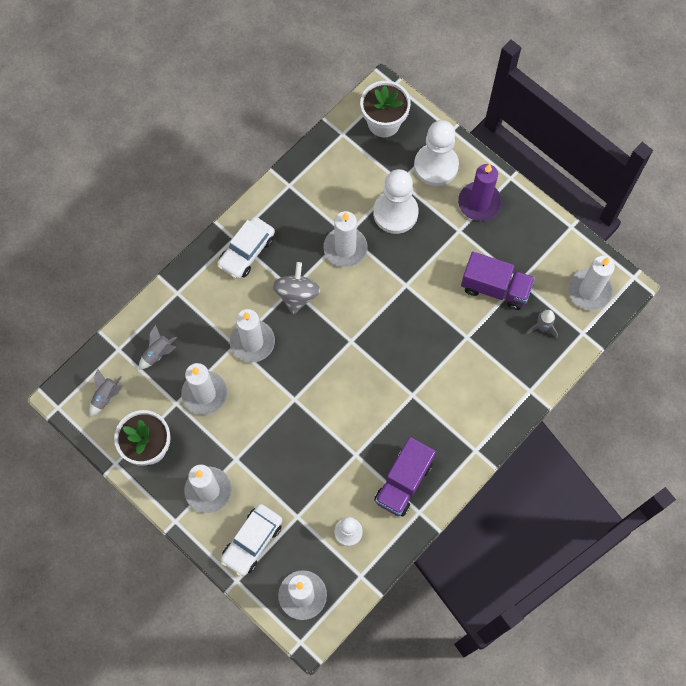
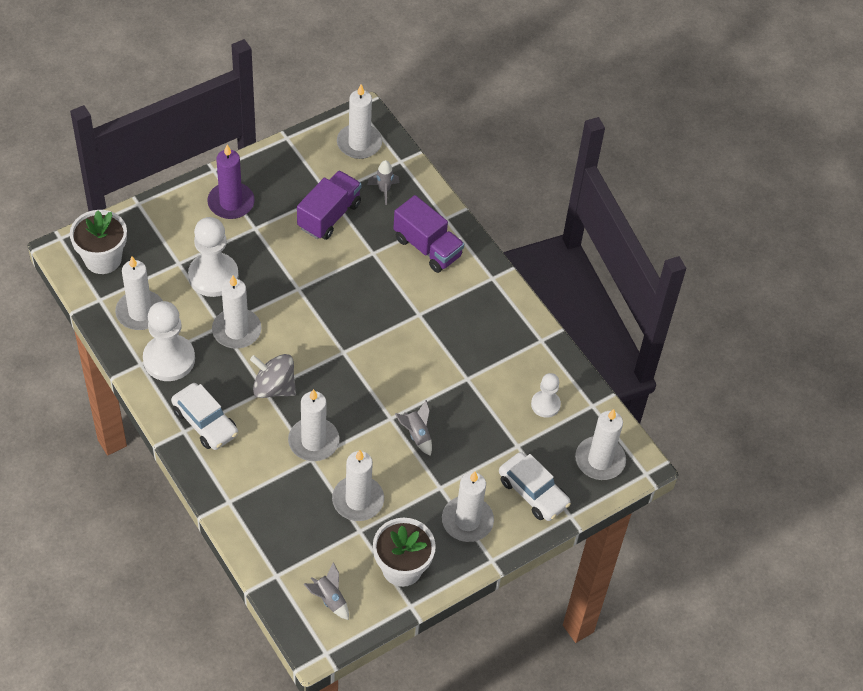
camera: 80 degrees left, 15 degrees down
grey rocket [139,324,177,370] -> grey rocket moved to [395,400,432,456]
purple truck [374,437,436,516] -> purple truck moved to [393,195,464,273]
white pawn [414,120,459,186] -> white pawn moved to [143,301,195,381]
none -> white candle [115,257,163,330]

